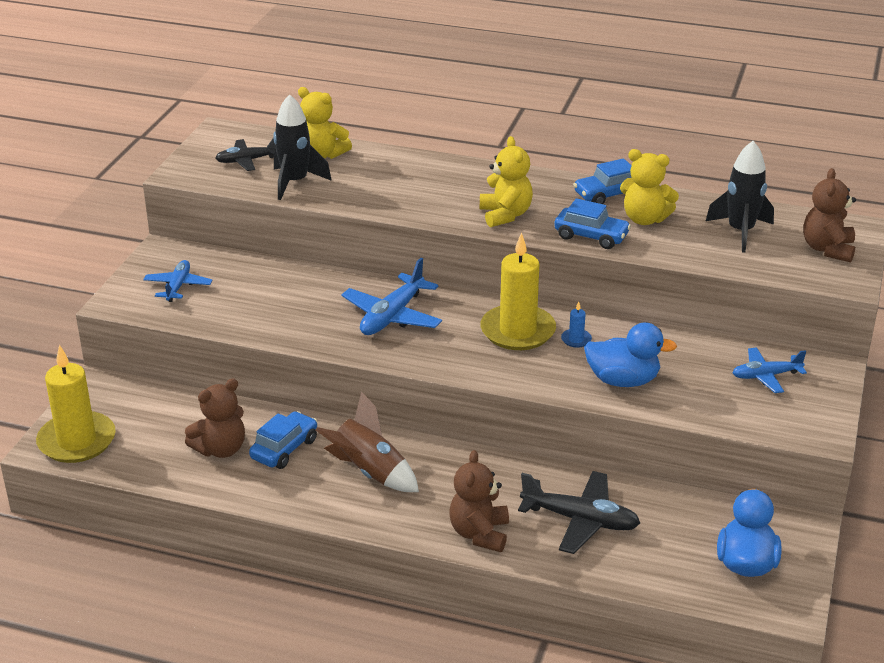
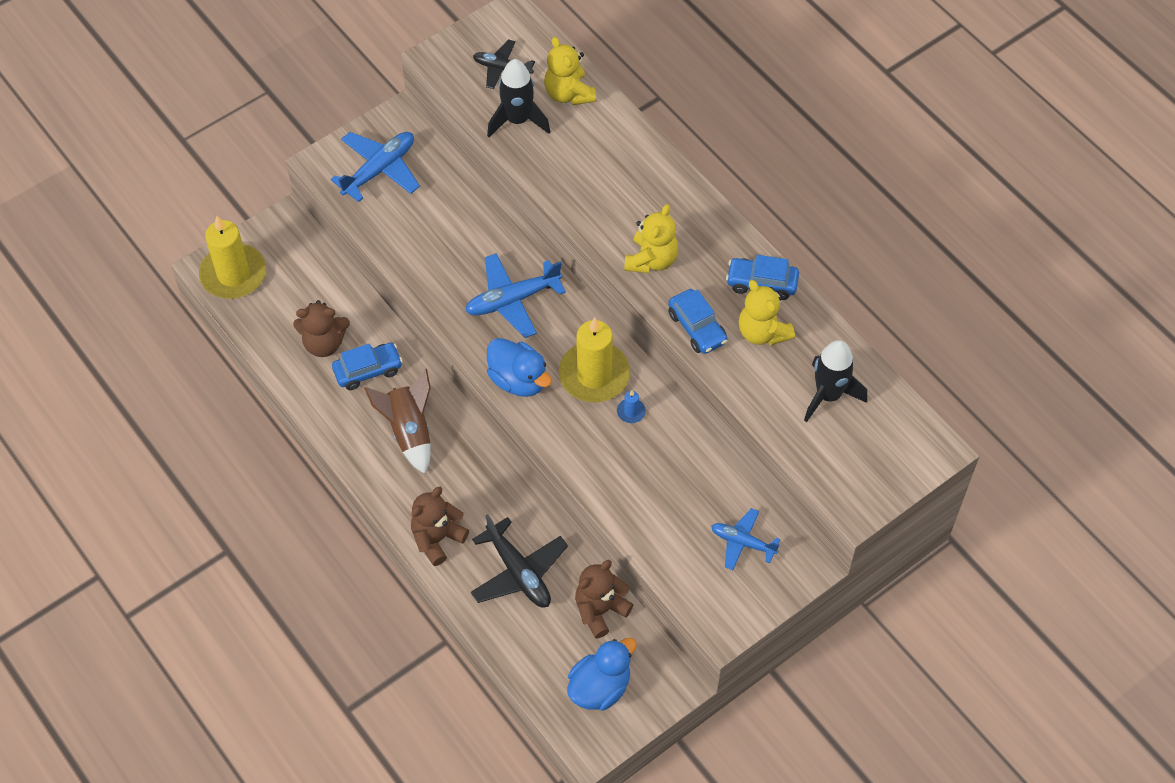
camera: 35 degrees right, 25 degrees up
blue plane [143,260,212,302] -> blue plane [331,132,420,202], size x1.56
blue duck [584,322,677,387] -> blue duck moved to [487,338,552,397]
brown teddy bear [803,168,856,262] -> brown teddy bear moved to [575,560,634,639]

